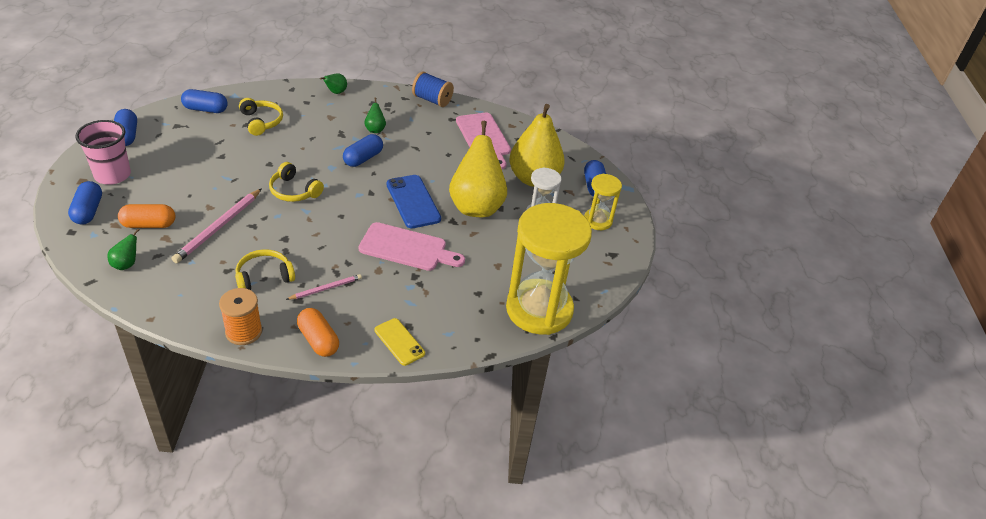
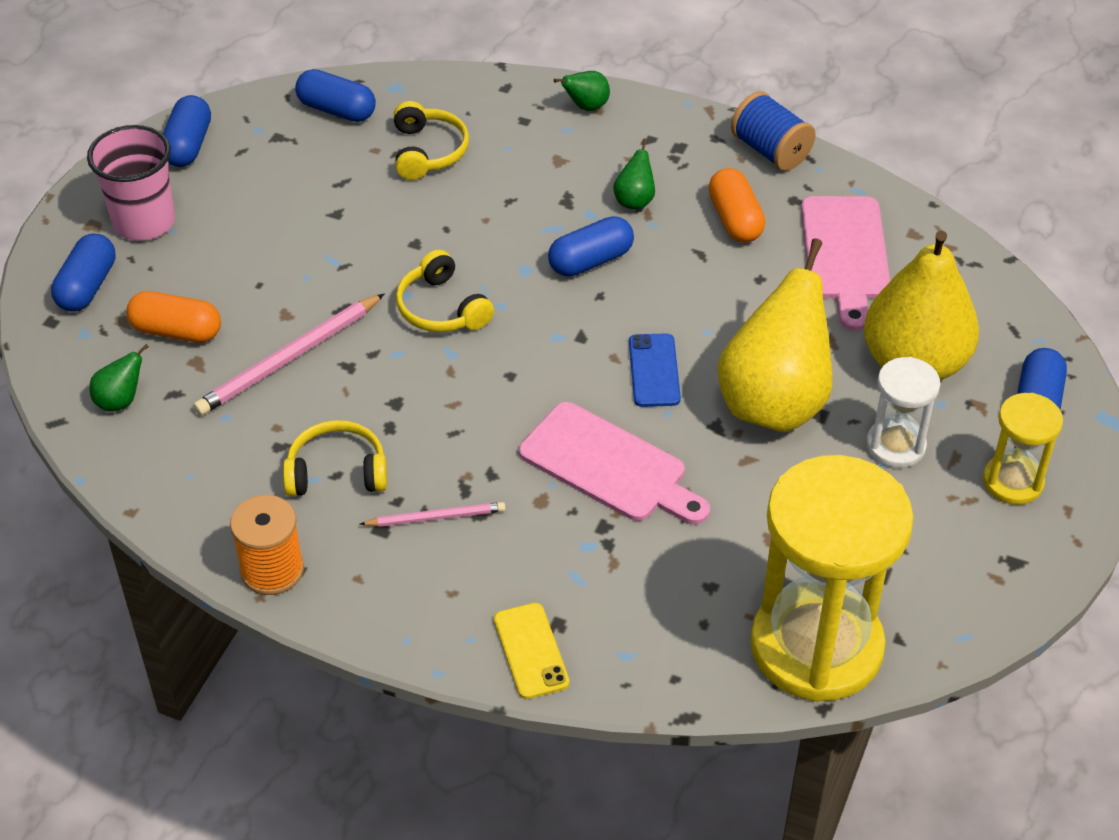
camera: 25 degrees right, 5 degrees up
orange capsule [297,308,339,357] -> orange capsule moved to [708,168,765,243]
blue phone [386,175,441,228] -> blue phone [629,333,681,407], size x0.65

